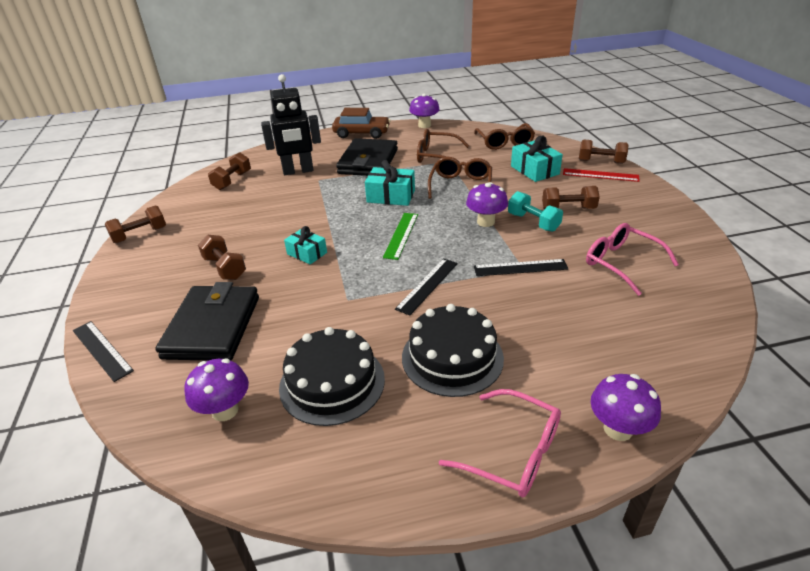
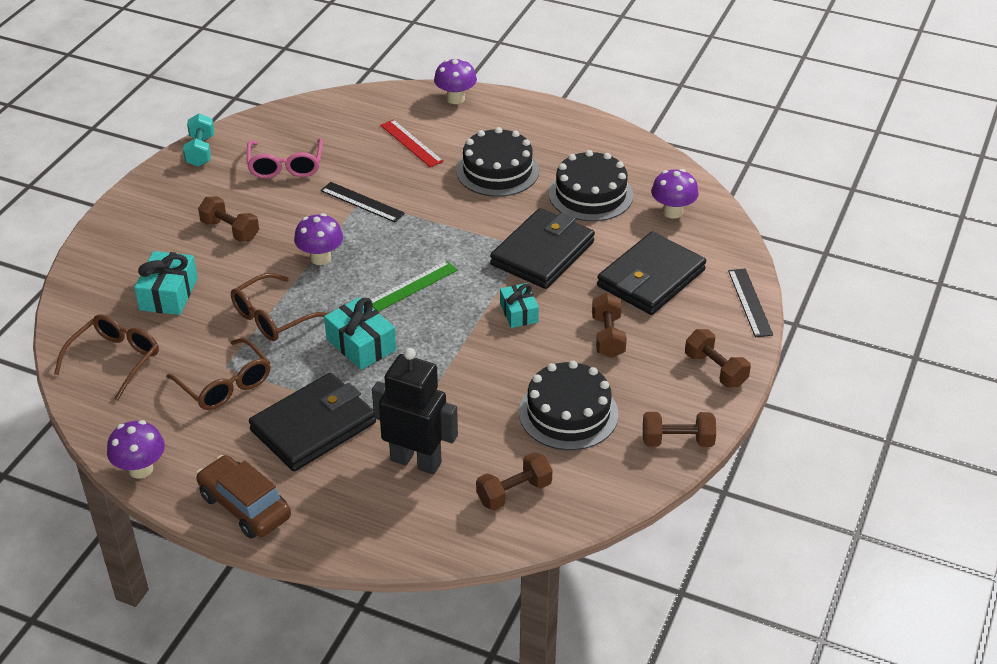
camera: 145 degrees left, 5 degrees up
black ruler [395,258,458,315] -> none
pink glasses [439,389,561,497] -> none
turquoise dumbbell [508,191,563,232] -> turquoise dumbbell moved to [183,113,214,167]
red ruler [563,168,640,182] -> red ruler moved to [380,119,444,168]
brown dumbbell [579,140,629,164] -> brown dumbbell moved to [685,329,751,388]
none -> black wallet [490,208,595,289]
none -> black cake [519,361,619,450]

